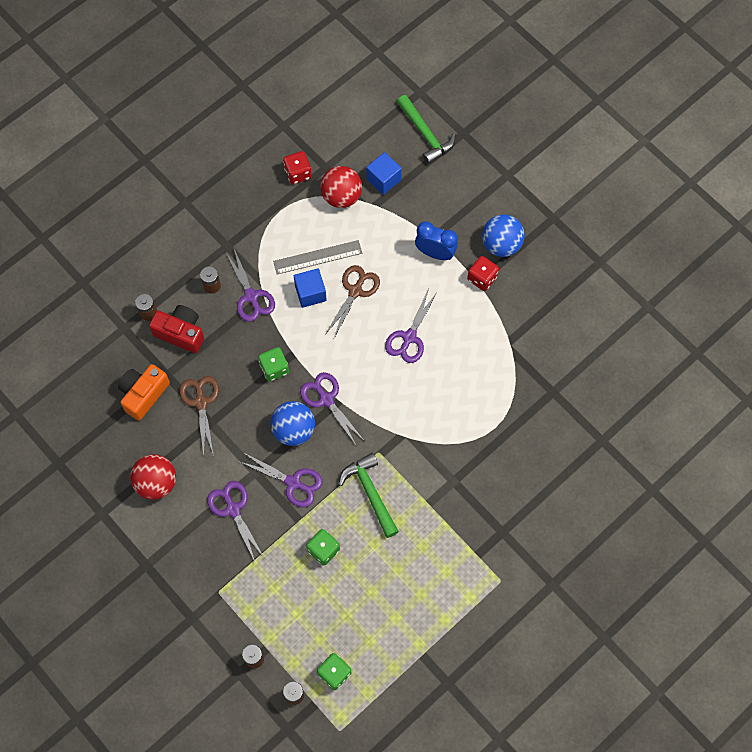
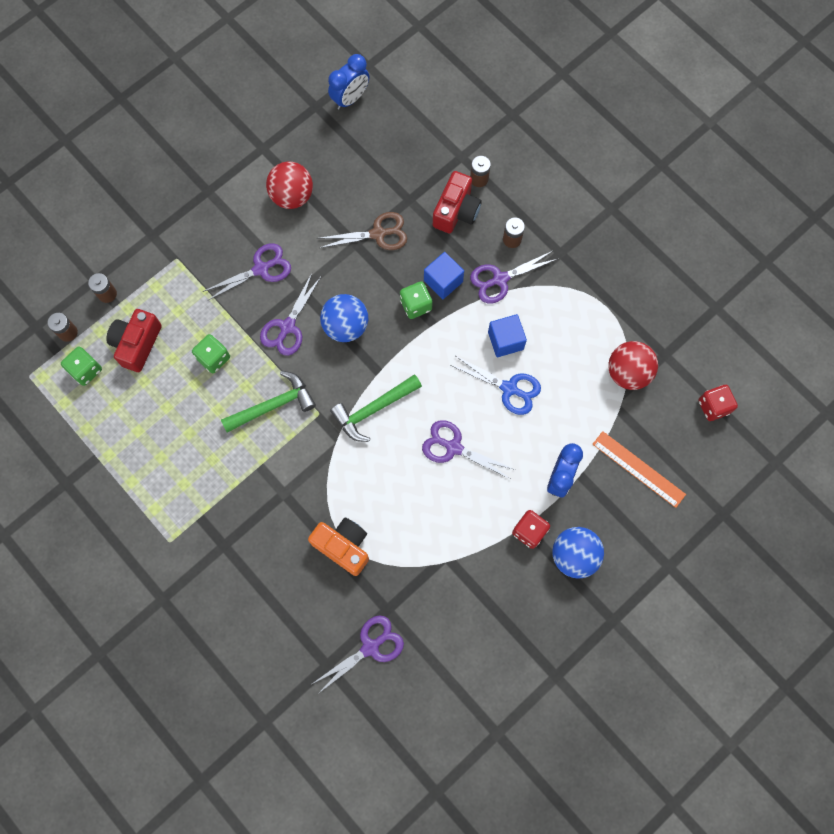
camera: 90 degrees right, 5 degrees up
orange camera [118,364,170,420] -> orange camera moved to [308,518,369,576]
grey ruler [273,240,362,275] -> none
red dice [283,151,312,184] -> red dice moved to [698,385,738,421]
purple scissors [300,372,364,445] -> purple scissors moved to [312,615,404,694]
brown scissors [325,265,380,340] -> blue scissors [451,356,541,415]
blue cube [366,152,402,195] -> blue cube moved to [424,252,464,299]
green hammer [397,95,456,165] -> green hammer moved to [330,374,422,442]
none -> red camera [106,309,162,372]
none -> blue clock [328,54,369,110]
none -> orange ruler [593,431,686,508]

